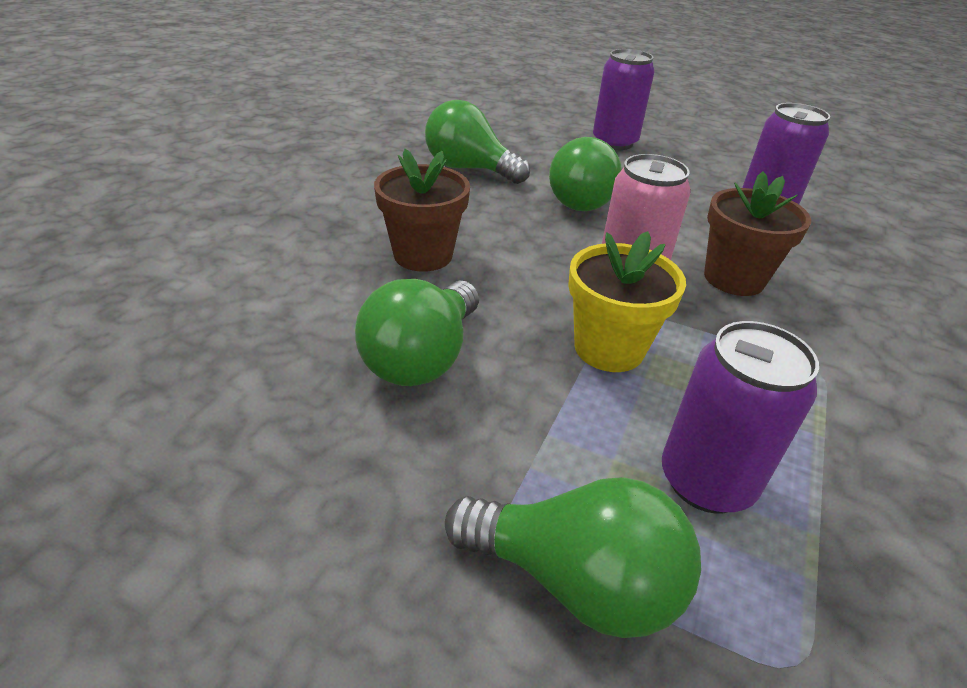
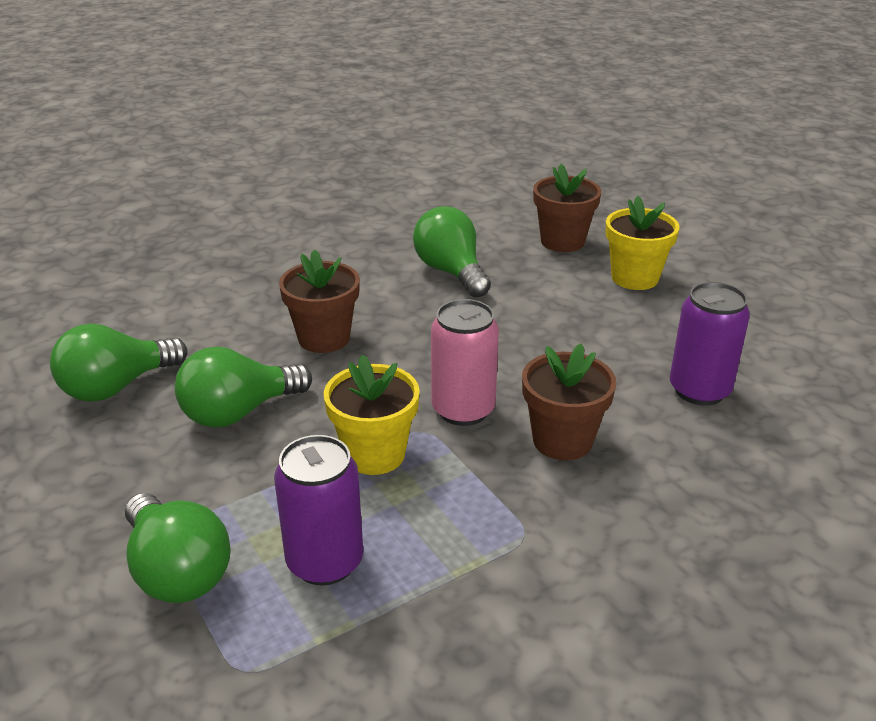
camera: 35 degrees right, 5 degrees down
green light bulb [549,137,622,211] -> green light bulb moved to [50,324,188,402]
purple can [593,49,655,150] -> yellow flower pot [605,196,680,290]
none -> brown flower pot [533,164,601,252]

